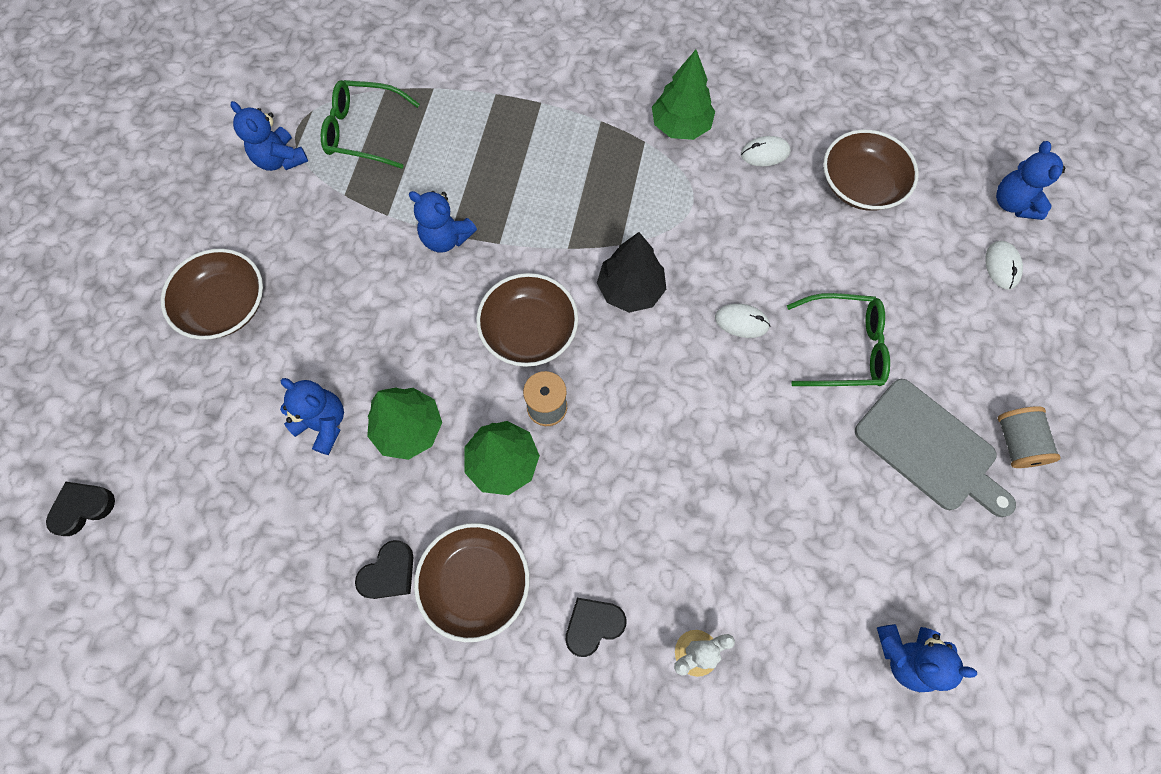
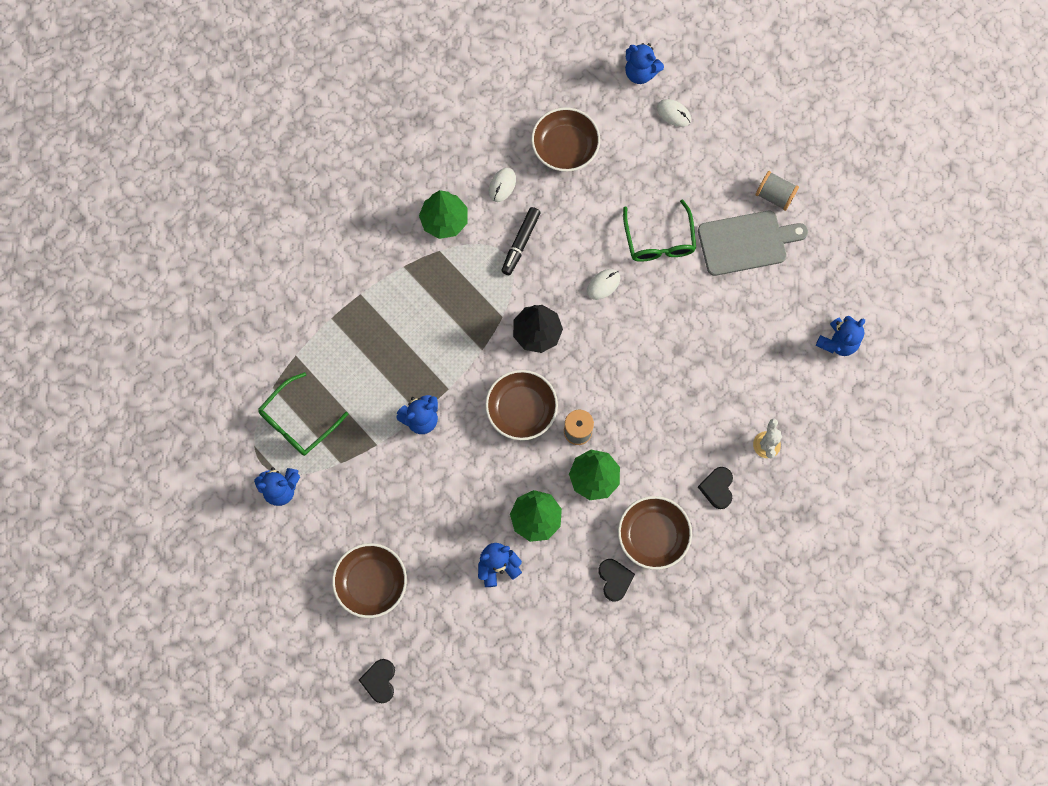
camera: 55 degrees left, 5 degrees up
black heart [46,482,115,536] -> black heart moved to [359,659,395,703]
green glasses [787,293,890,386] -> green glasses turned 135 degrees clockwise [623,199,696,262]
none -> black marker [501,207,541,275]

